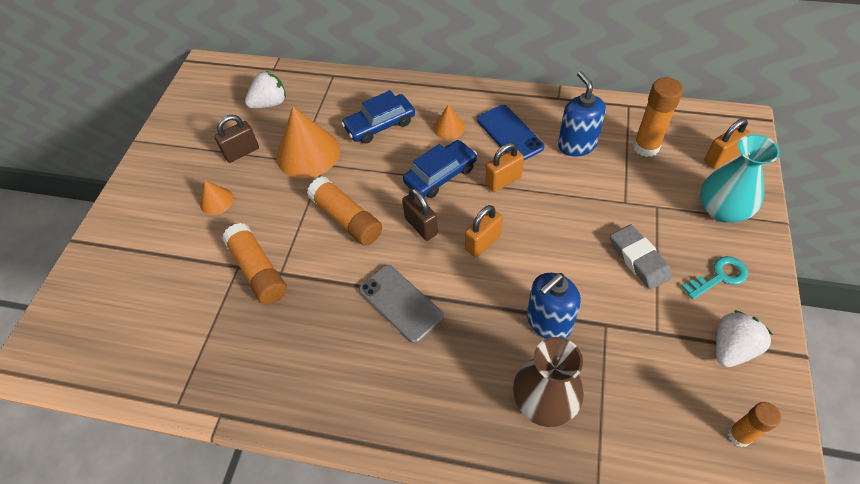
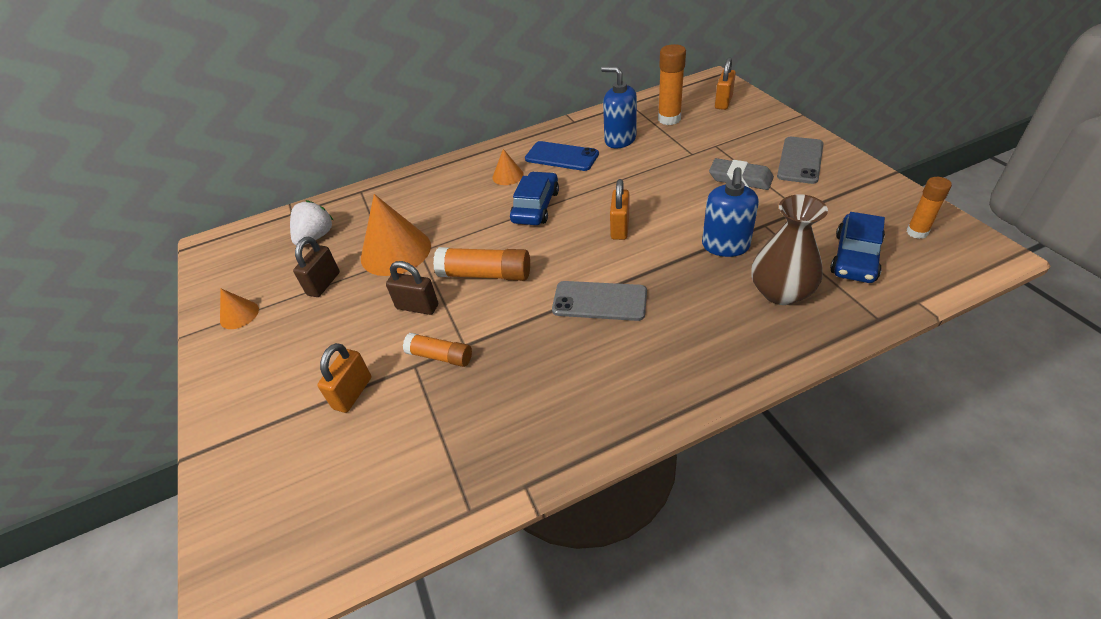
camera: 35 degrees left, 10 degrees down
orange cone [200,180,234,215] -> orange cone moved to [220,289,259,329]
orange glue stick [222,223,287,305] -> orange glue stick [403,333,472,367], size x0.64
blue car [341,90,415,144] -> blue car moved to [830,212,885,283]
brown padlock [402,188,438,241] -> brown padlock moved to [386,261,438,315]
orange padlock [485,143,524,192] -> orange padlock moved to [317,343,371,413]
turquoise key [682,256,748,300] -> grey phone [777,137,824,184]
turquoise vase [700,134,780,223] -> none
white strawberry [716,311,773,367] -> none

